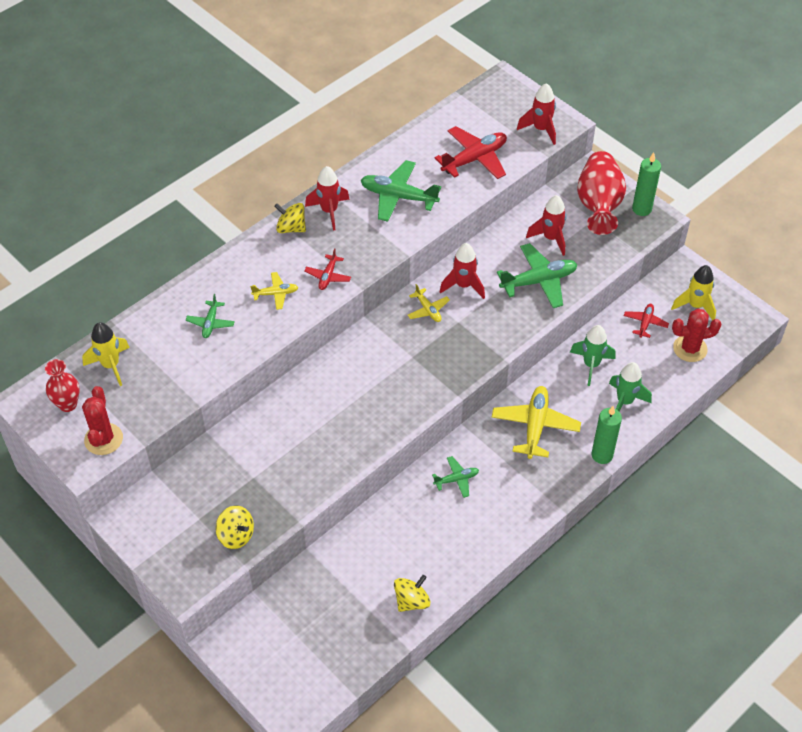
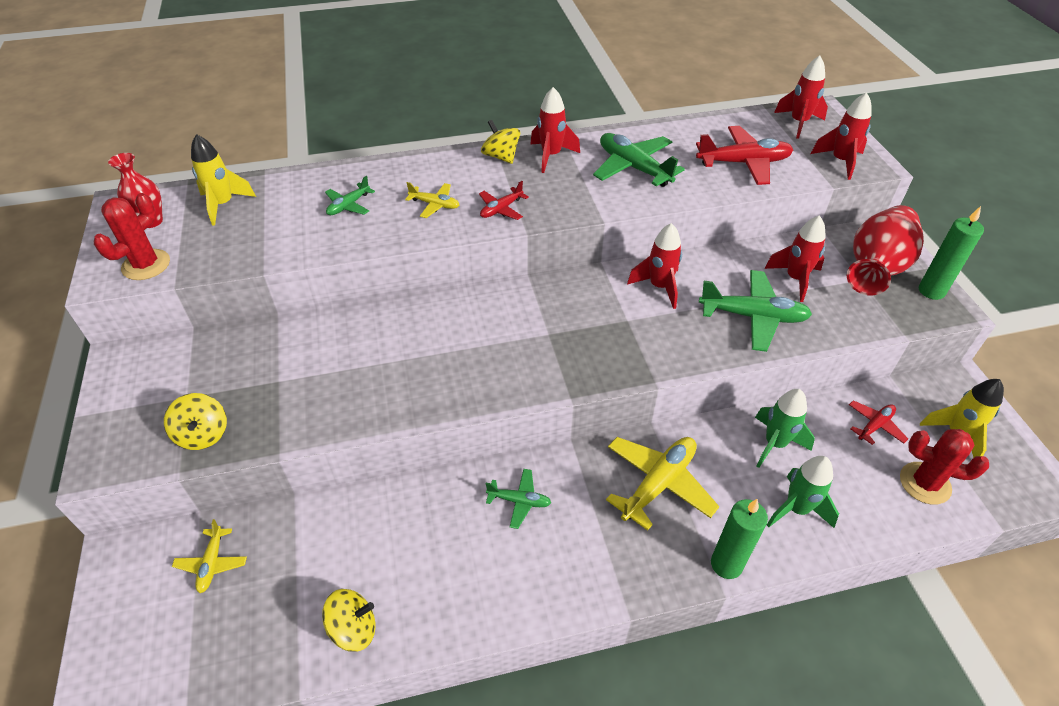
camera: 30 degrees right, 5 degrees down
yellow plane [408,284,450,322] -> yellow plane moved to [172,519,247,593]
none -> red rocket [774,56,828,139]

